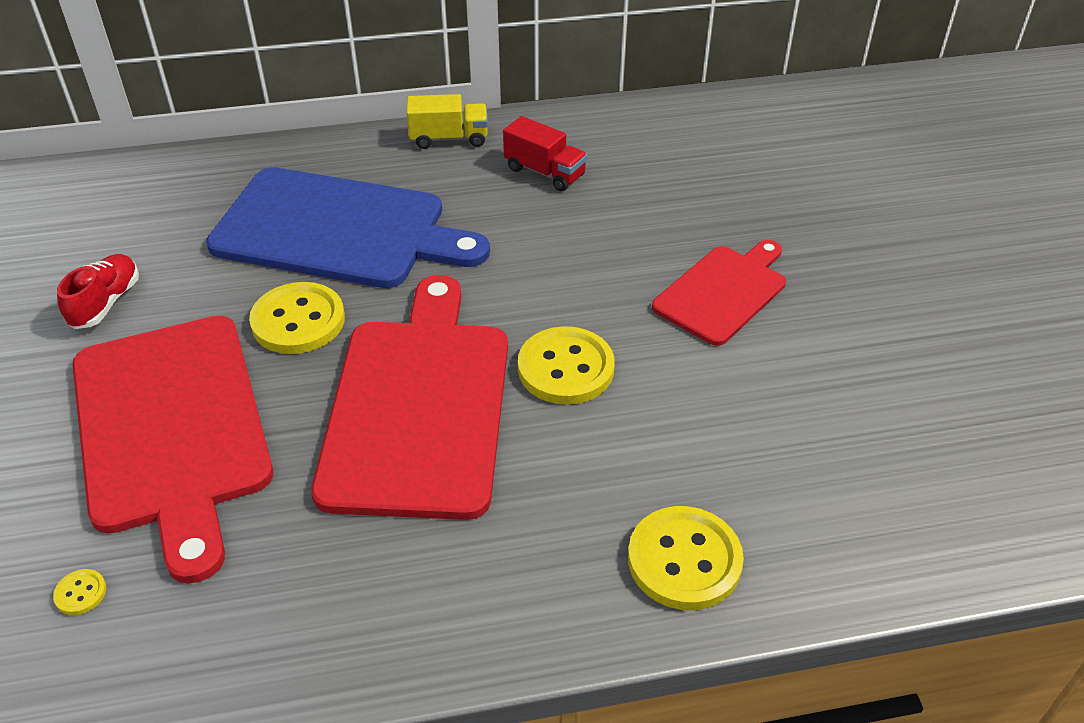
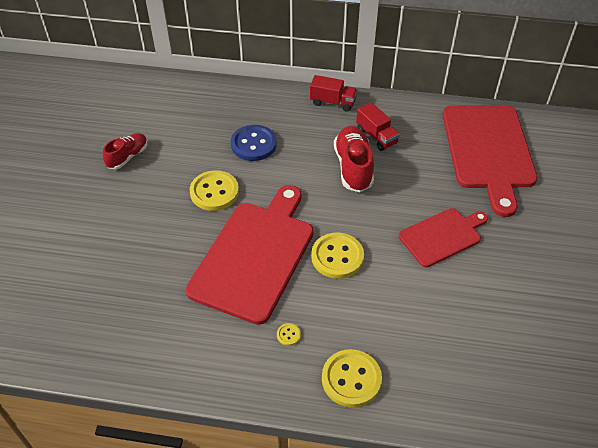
camera: 20 degrees right, 5 degrees up
yellow button [53,569,107,615] -> yellow button moved to [277,323,301,346]
red cutting board [72,316,273,584] -> red cutting board moved to [443,105,538,217]
blue cutting board [206,167,490,288] -> blue button [231,125,277,161]
yellow truck [406,94,488,149] -> red truck [310,75,357,112]
none -> red shoe [334,126,374,192]

